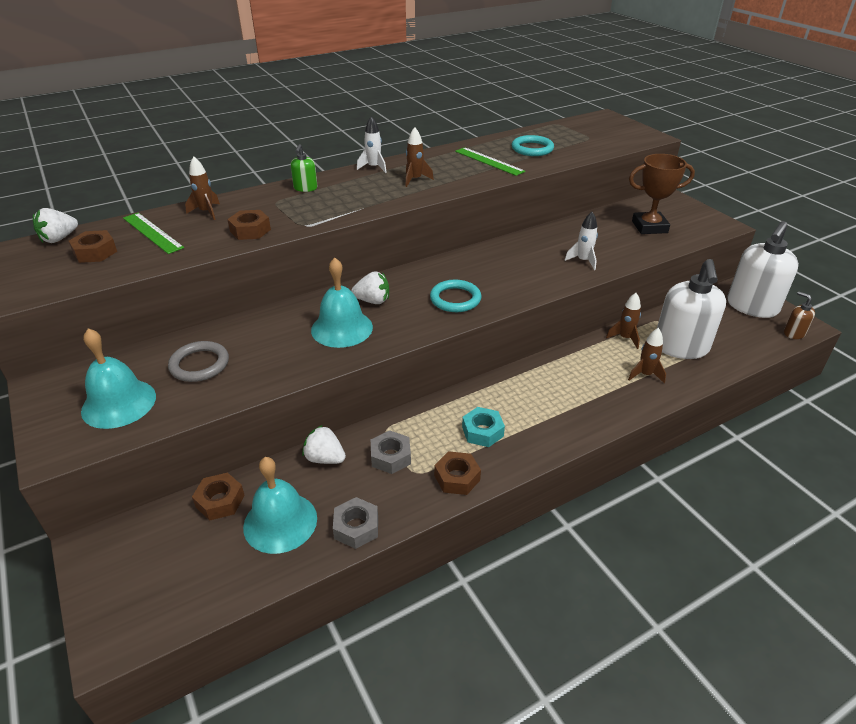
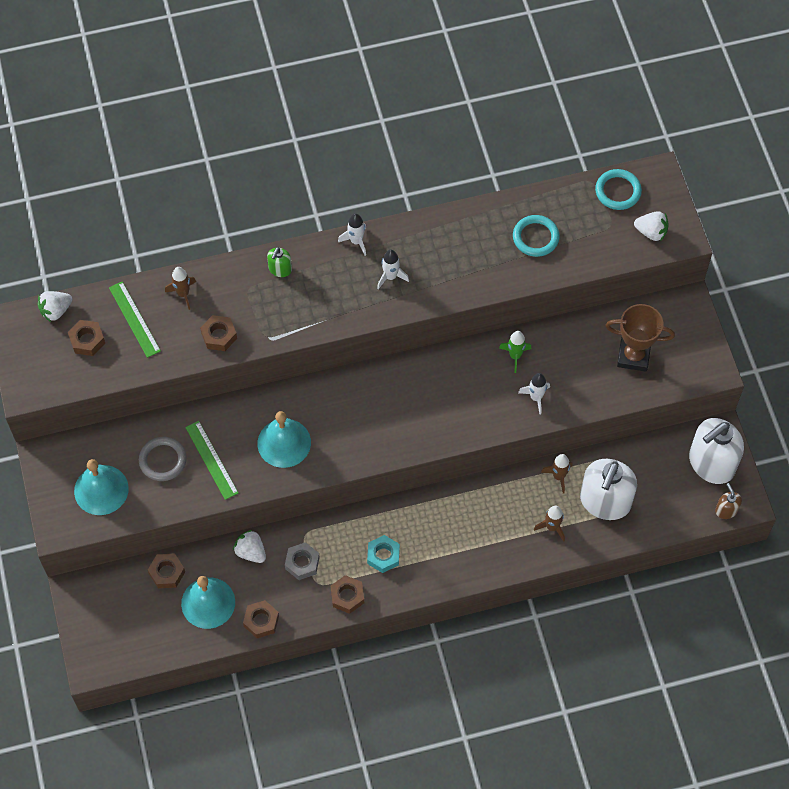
camera: 15 degrees right, 25 degrees up
grey nut [333,497,378,549] -> brown nut [243,600,279,638]
white strawberry [351,271,389,304] -> white strawberry moved to [634,211,669,242]
brown rocket [405,127,434,187] -> white rocket [377,250,409,289]
turquoise ring [430,280,481,312] -> turquoise ring moved to [595,169,642,210]
green ruler [455,147,526,176] -> green ruler moved to [185,421,238,500]
none -> green rocket [499,331,532,373]

